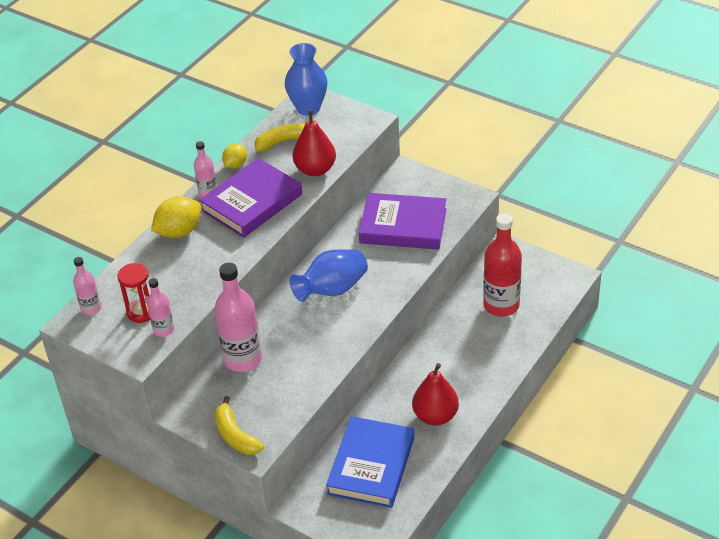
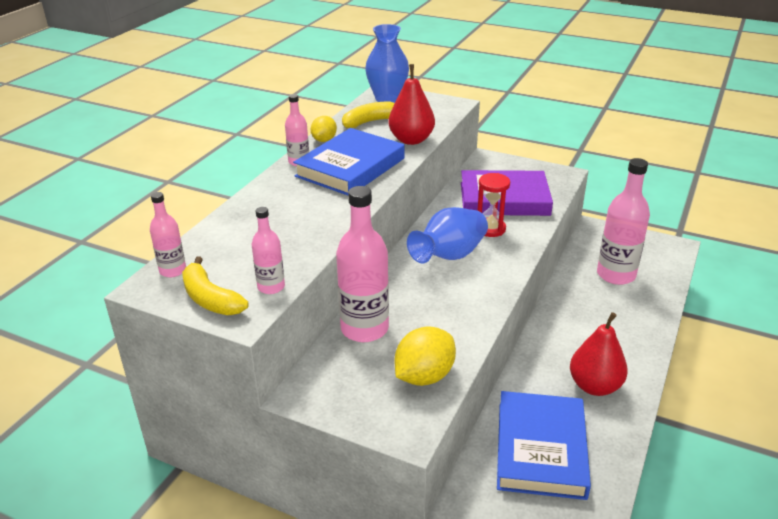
camera: 10 degrees left, 10 degrees down
red hourglass [117,263,150,323] -> red hourglass moved to [478,173,510,237]
yellow lemon [151,196,201,238] -> yellow lemon moved to [395,326,456,386]
purple book [199,158,302,238] -> blue book [293,128,404,195]
yellow banana [215,396,264,455] -> yellow banana moved to [182,257,249,315]
red bottle [483,213,522,317] -> pink bottle [597,158,650,285]

